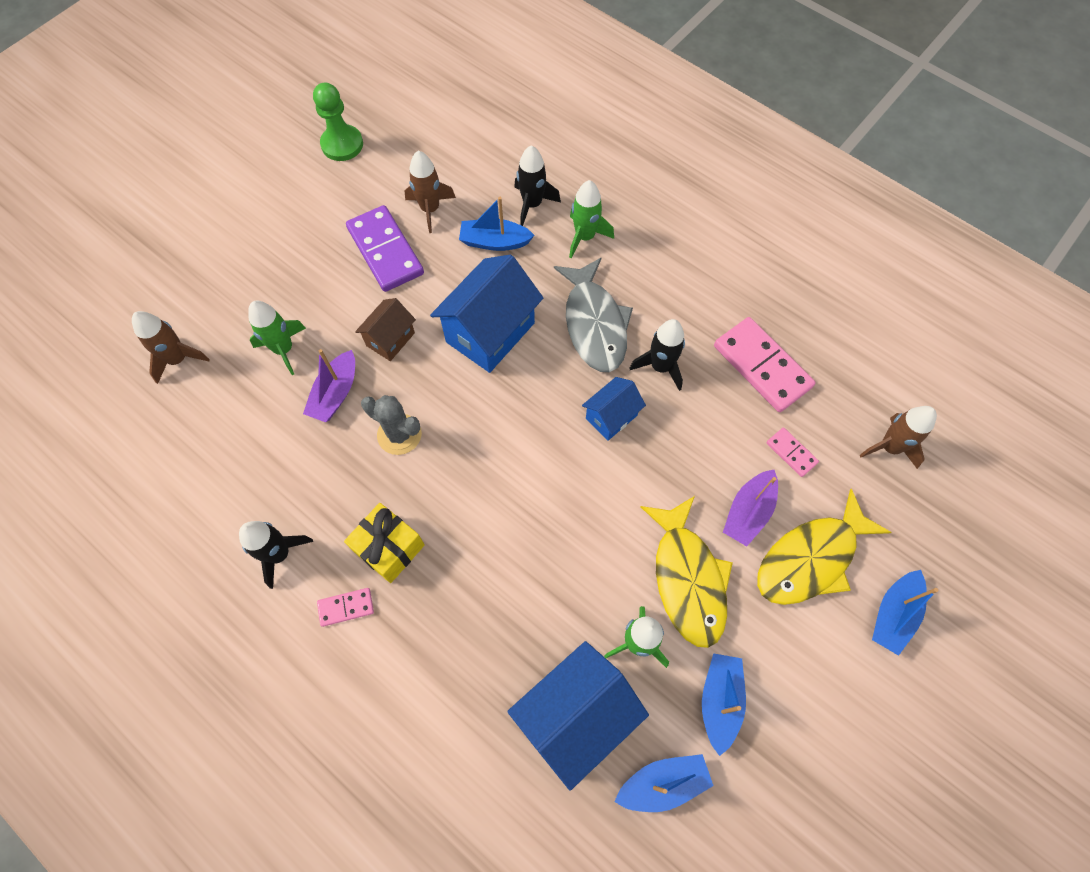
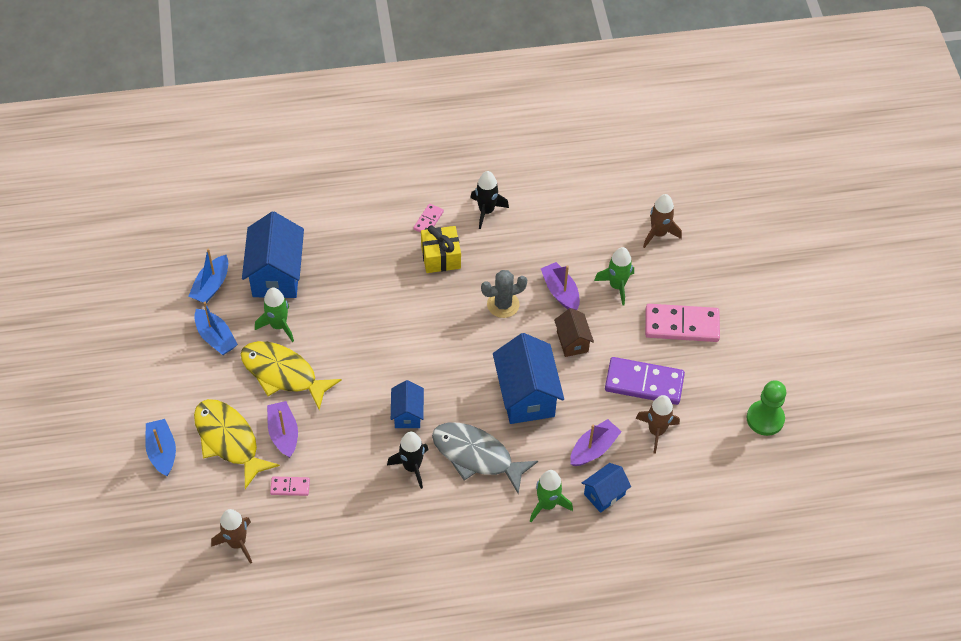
camera: 130 degrees right, 10 degrees down
blue boat [459,197,535,251] -> purple boat [570,419,622,466]
black rocket [515,145,561,226] -> blue house [582,463,631,513]
pink domino [714,317,815,412] -> pink domino moved to [645,304,720,342]
yellow fish [757,489,891,605] -> yellow fish turned 45 degrees counterclockwise [194,399,280,489]

